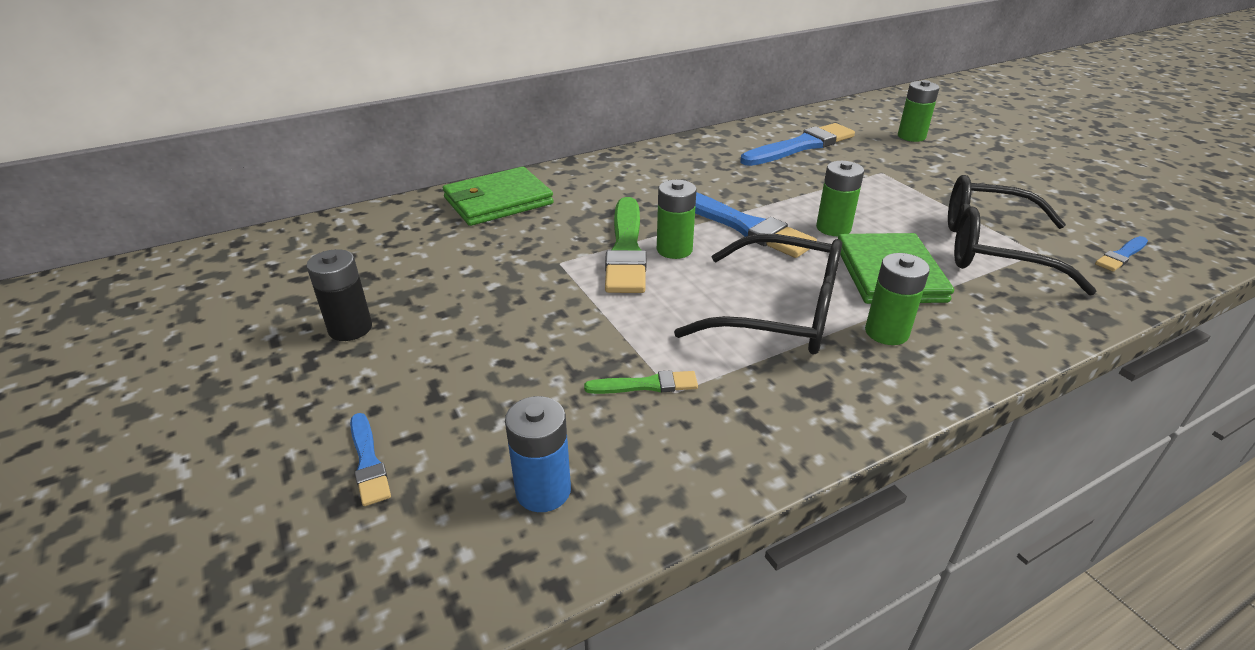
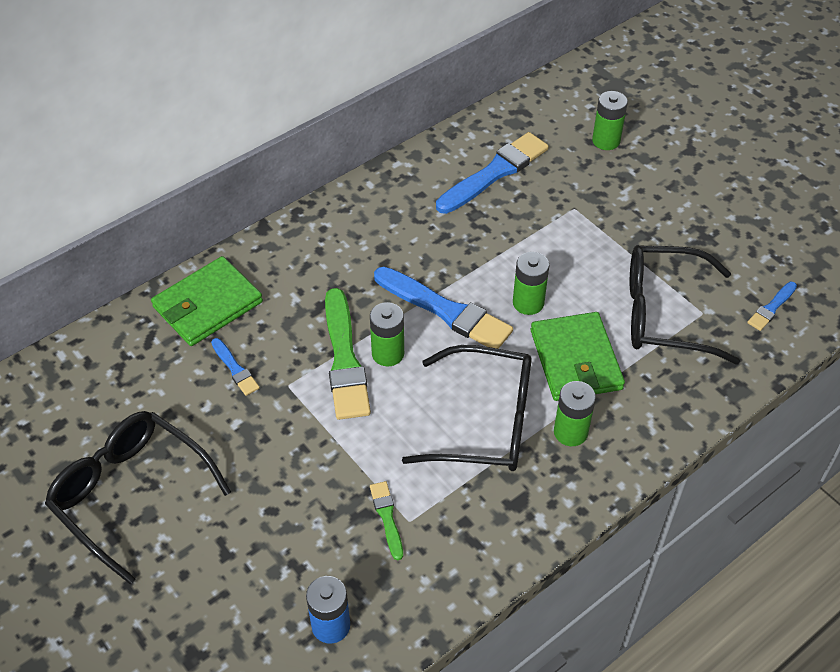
camera: 10 degrees left, 15 degrees up
black battery [306,249,372,341] -> black glasses [45,411,231,584]
blue brush [350,413,391,506] -> blue brush moved to [211,338,260,396]
green brush [584,370,698,394] -> green brush turned 90 degrees counterclockwise [370,481,403,560]

